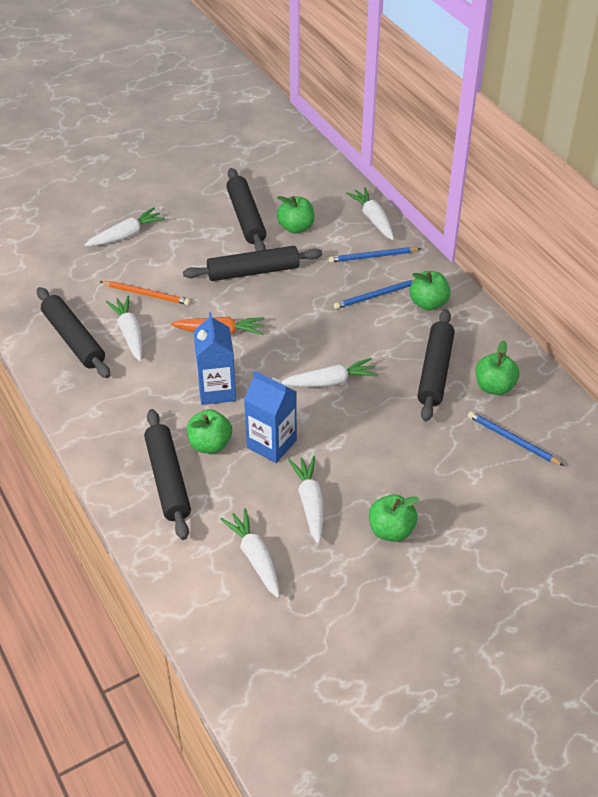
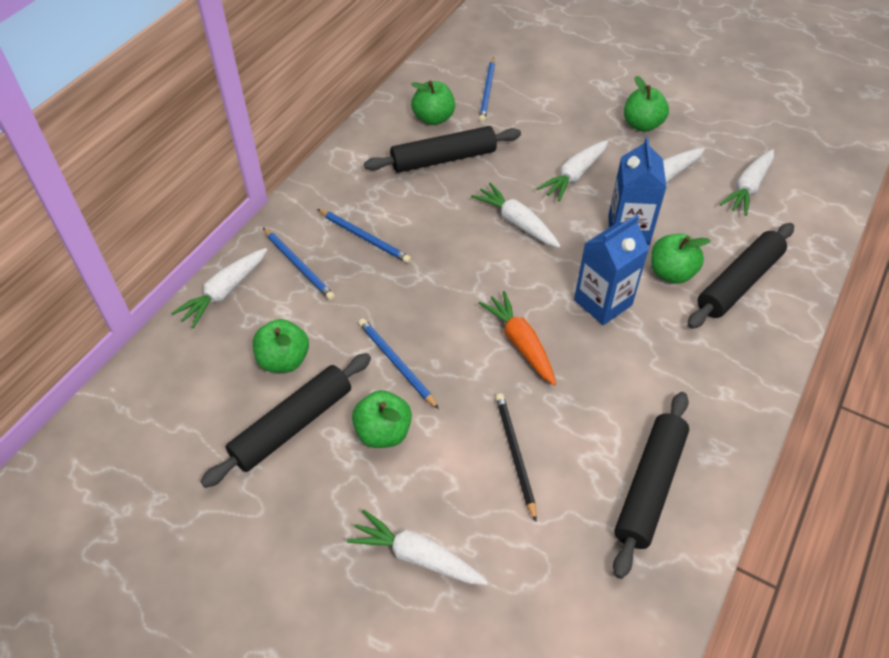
camera: 120 degrees left, 5 degrees up
orange pencil [100,281,190,305] -> black pencil [495,394,537,522]
white carrot [106,295,142,361] -> white carrot moved to [537,140,608,201]
black rolling pin [183,246,322,281] -> blue pencil [359,319,439,409]
green apple [409,271,451,311] -> green apple moved to [352,390,412,448]

